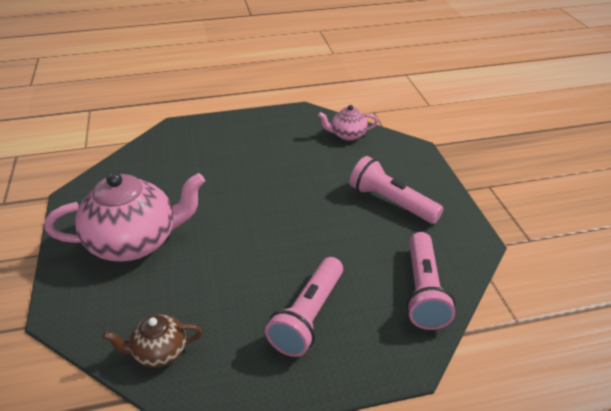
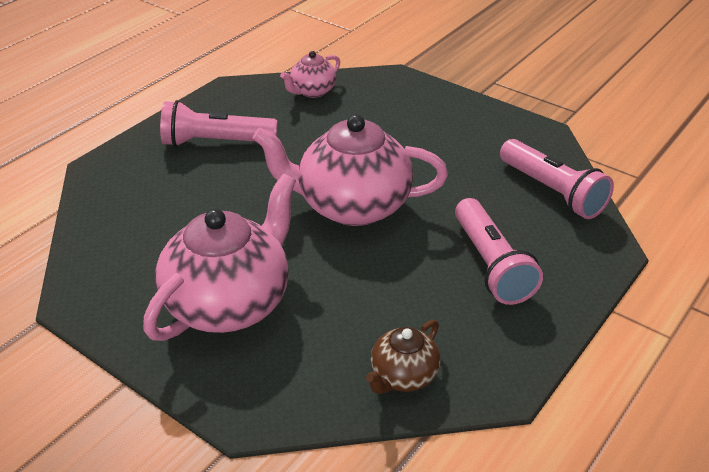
camera: 40 degrees left, 0 degrees up
pink flashlight [350,156,444,224] -> pink flashlight moved to [160,100,277,147]
none -> pink teapot [252,114,448,226]

